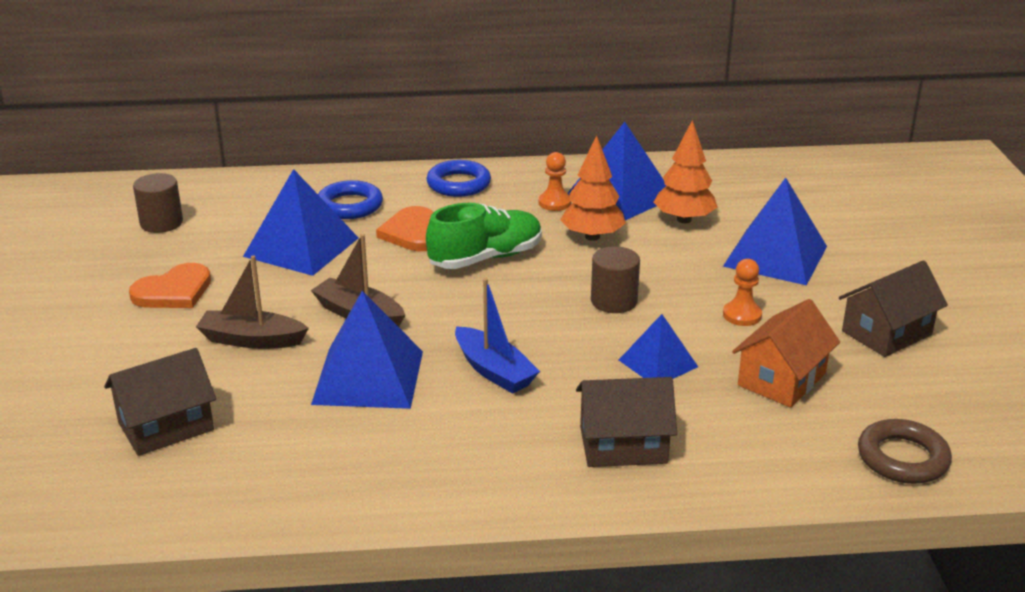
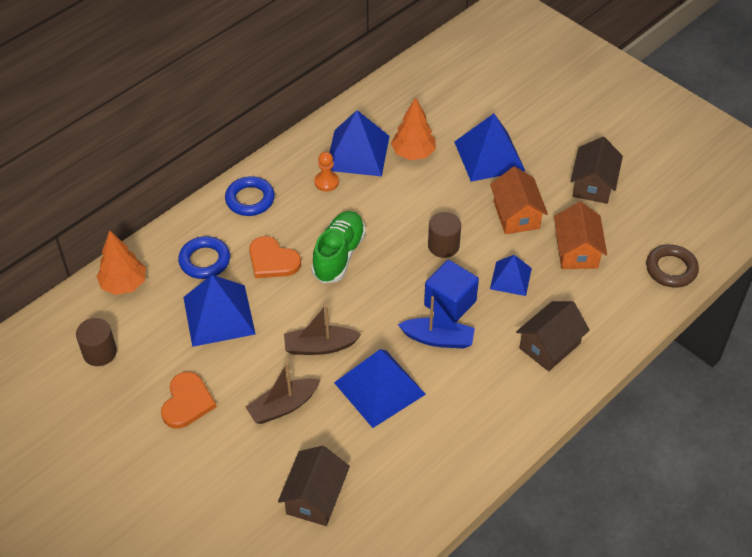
camera: 40 degrees left, 20 degrees up
orange tree [560,135,626,241] -> orange tree moved to [96,230,146,295]
orange pawn [723,259,762,326] -> orange house [490,166,548,234]
none -> blue cube [424,260,479,322]

